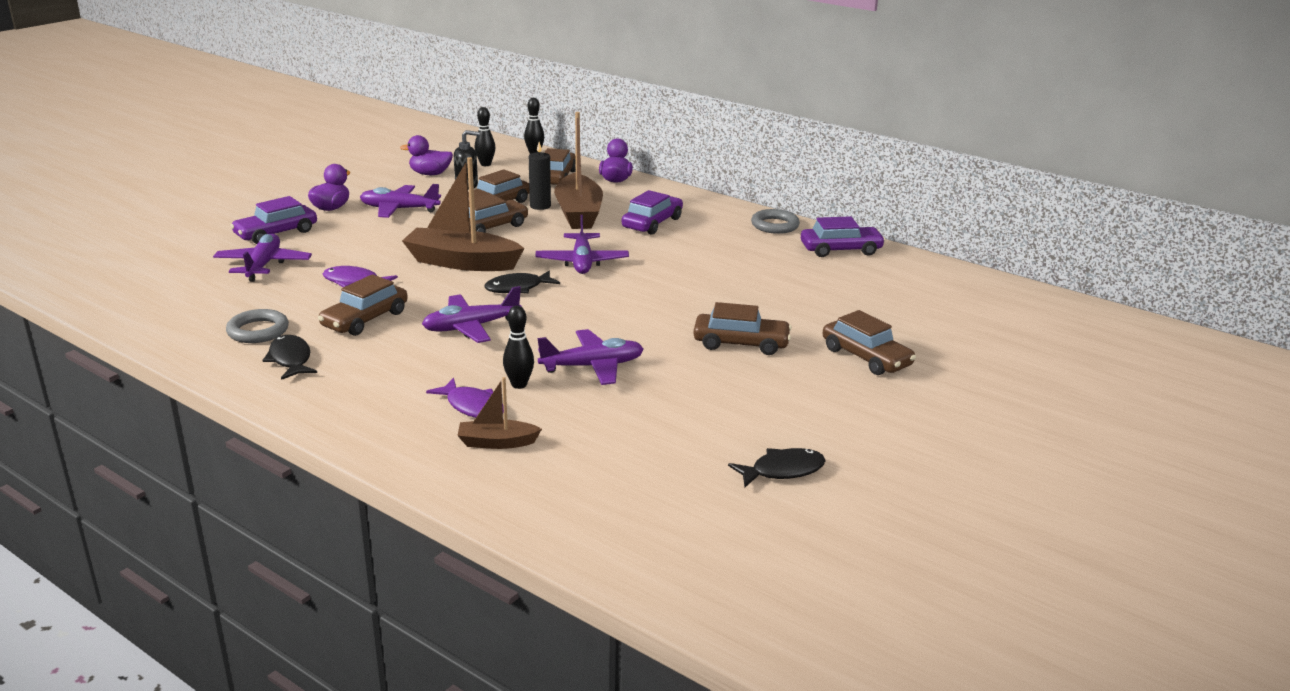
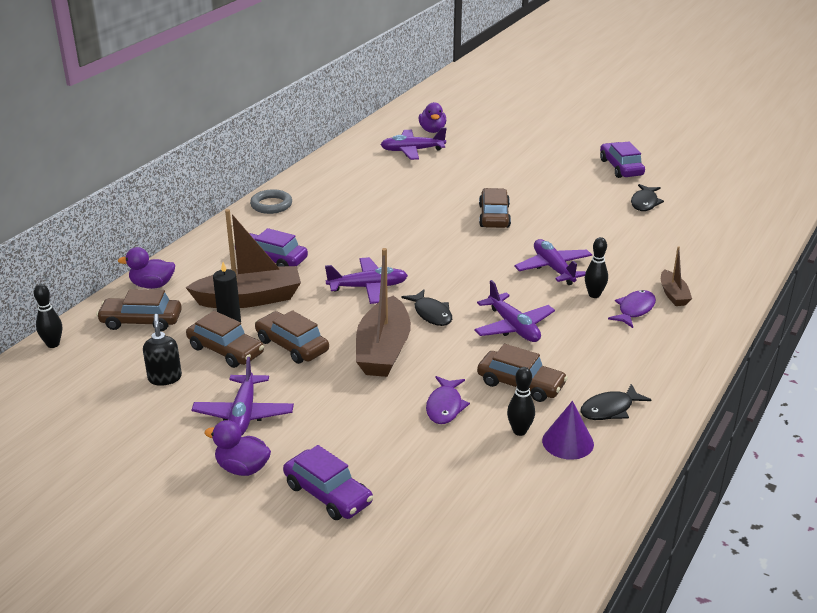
camera: 95 degrees left, 5 degrees up
purple plane [213,233,312,282] -> purple plane moved to [380,127,446,160]
grey ring [226,309,289,343] -> purple cone [542,401,594,460]
purple duck [400,135,453,175] -> purple duck moved to [419,102,446,133]
black bowling pin [475,107,496,166] -> black bowling pin moved to [507,367,535,436]
black fish [728,448,826,487] -> black fish turned 135 degrees counterclockwise [631,184,664,211]
purple car [801,216,885,257] -> purple car moved to [600,142,645,178]
brown car [822,310,916,375] -> none

